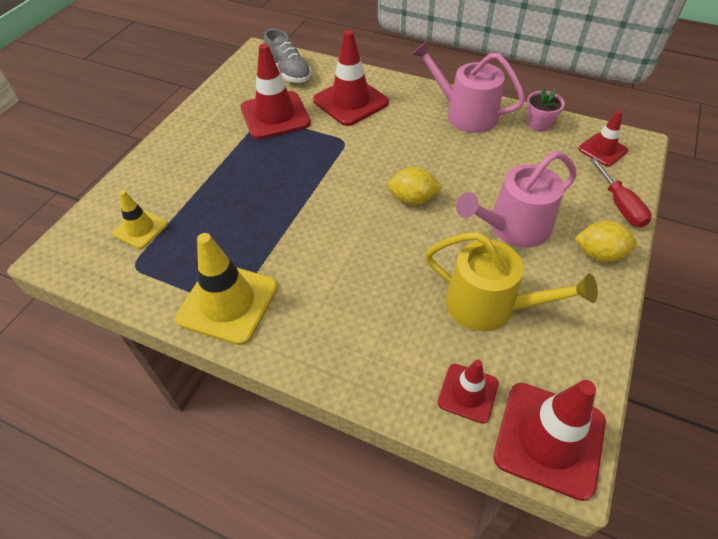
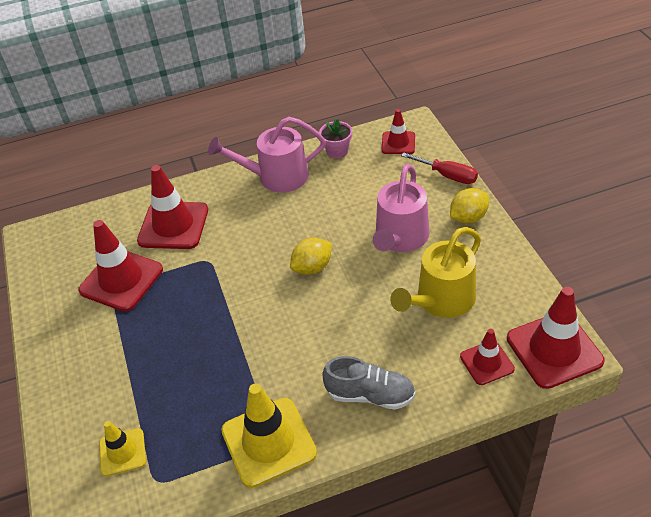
camera: 40 degrees left, 5 degrees down
grey shoe [264,29,311,83] -> grey shoe moved to [322,356,415,410]
yellow watering can [425,232,598,331] -> yellow watering can turned 150 degrees clockwise [390,227,481,318]

